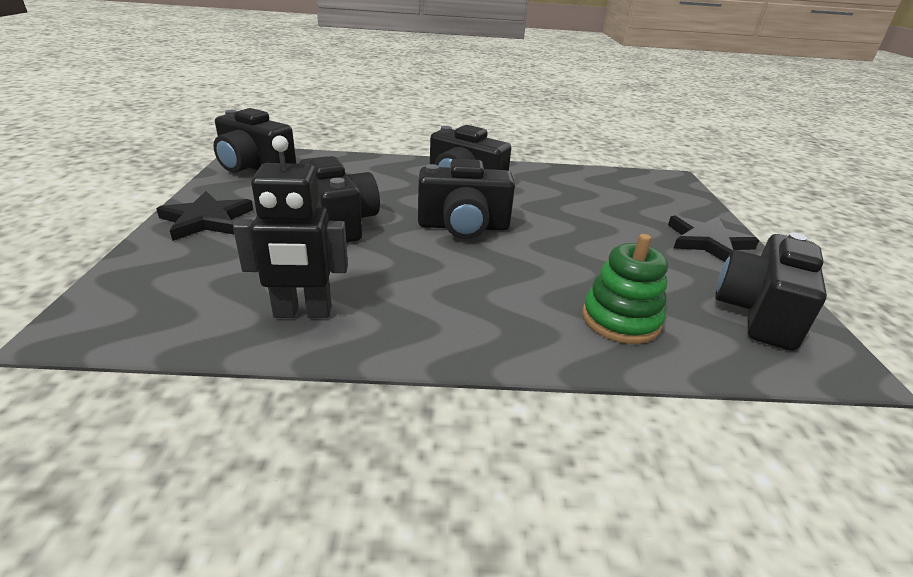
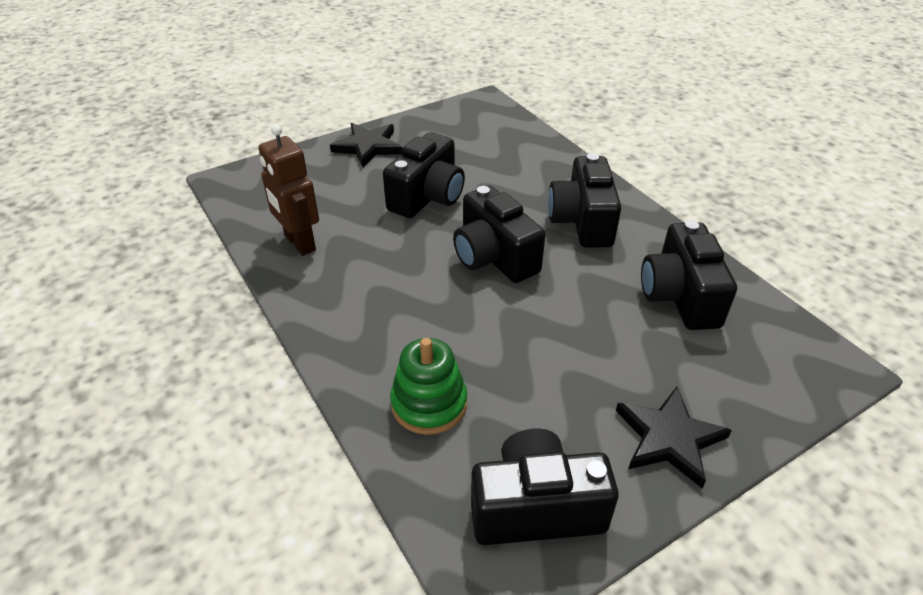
camera: 60 degrees right, 10 degrees up
black camera [213,108,296,173] -> black camera moved to [641,220,737,330]
black robot [233,136,348,318] -> brown robot [258,124,319,256]

